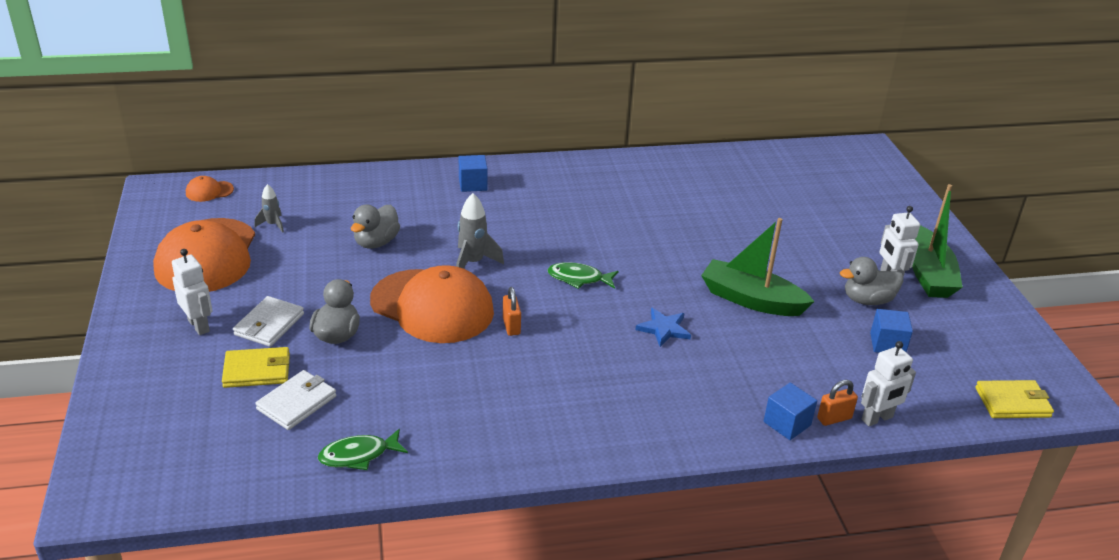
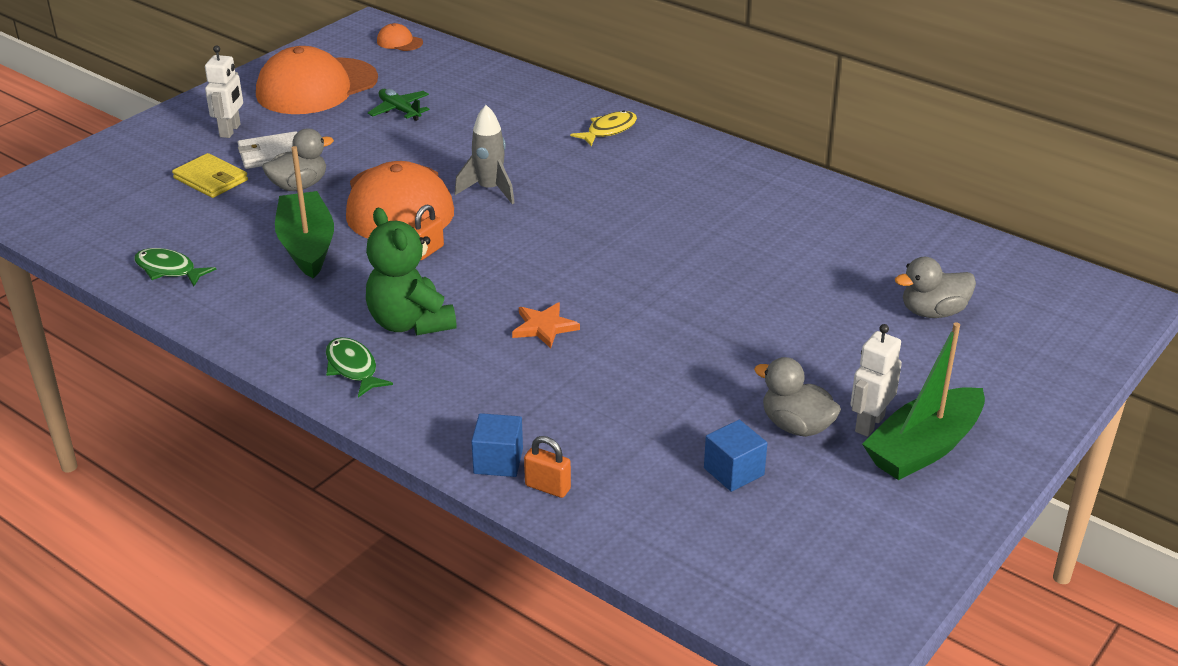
camera: 50 degrees right, 0 degrees up
grey rocket [255,184,284,233] -> none
white wallet [255,370,336,430] -> none
grey duck [351,205,400,249] -> grey duck moved to [895,257,976,318]
blue cube [459,155,488,192] -> yellow fish [570,110,637,146]
green fish [547,262,618,289] -> green fish moved to [326,337,393,398]
blue star [635,308,691,347] -> orange star [512,302,580,348]
green boat [701,218,815,316] -> green boat moved to [275,146,334,279]
white robot [861,341,916,426] -> none
yellow wallet [975,380,1054,418] -> none
none -> green teddy bear [366,208,456,335]
none -> green plane [368,89,430,121]

